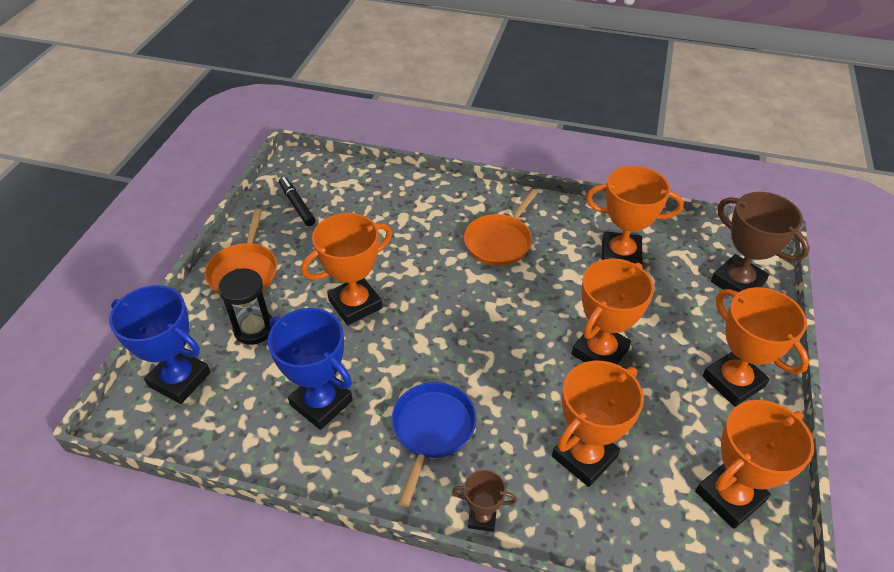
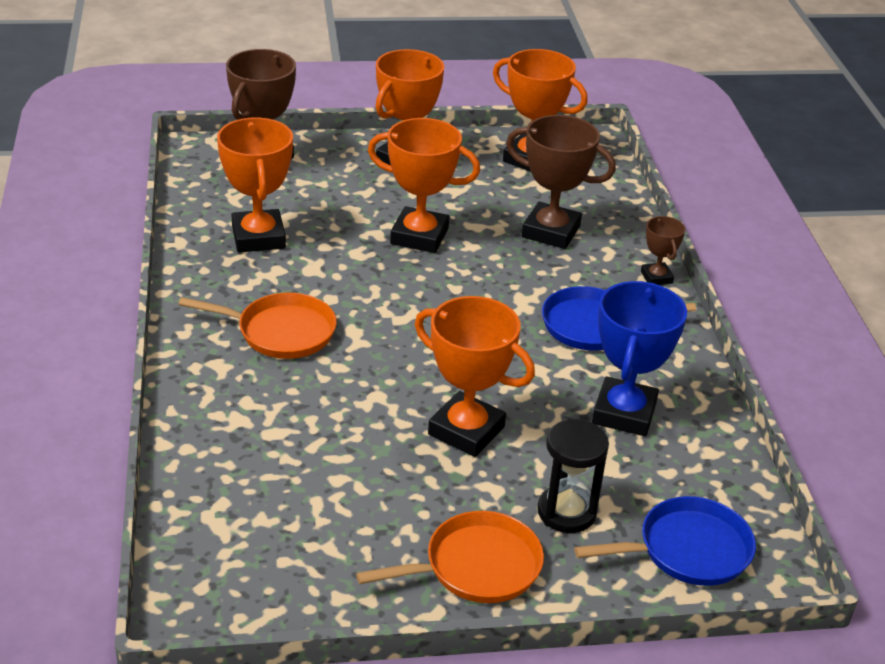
camera: 115 degrees left, 10 degrees down
blue trophy [109,285,211,404] -> blue pan [574,496,756,586]
black marker [279,177,315,226] -> none
orange trophy [552,361,644,487] -> brown trophy [506,115,616,249]

